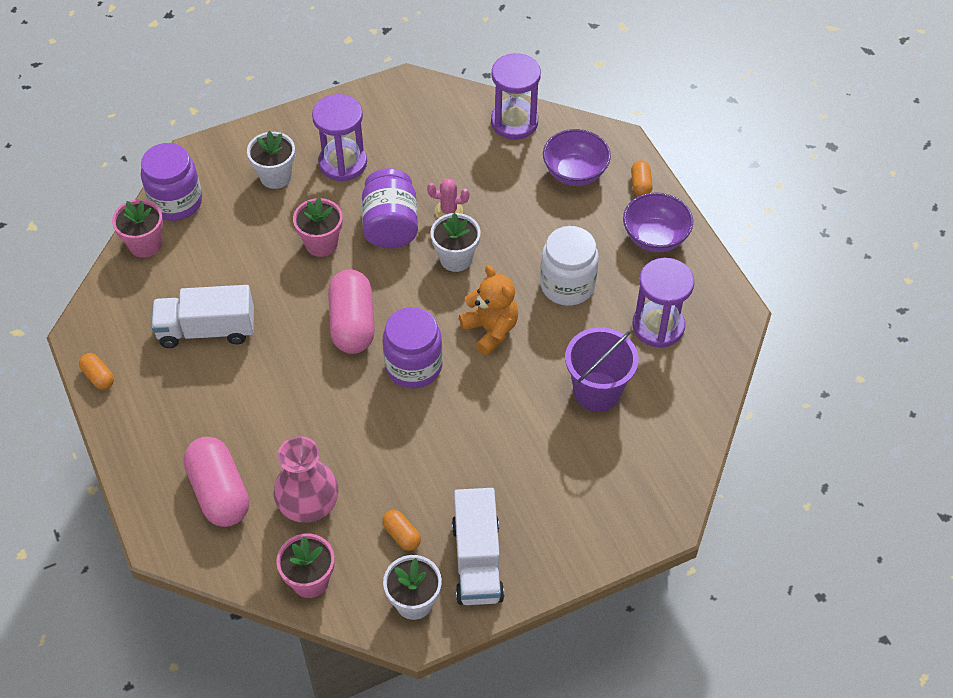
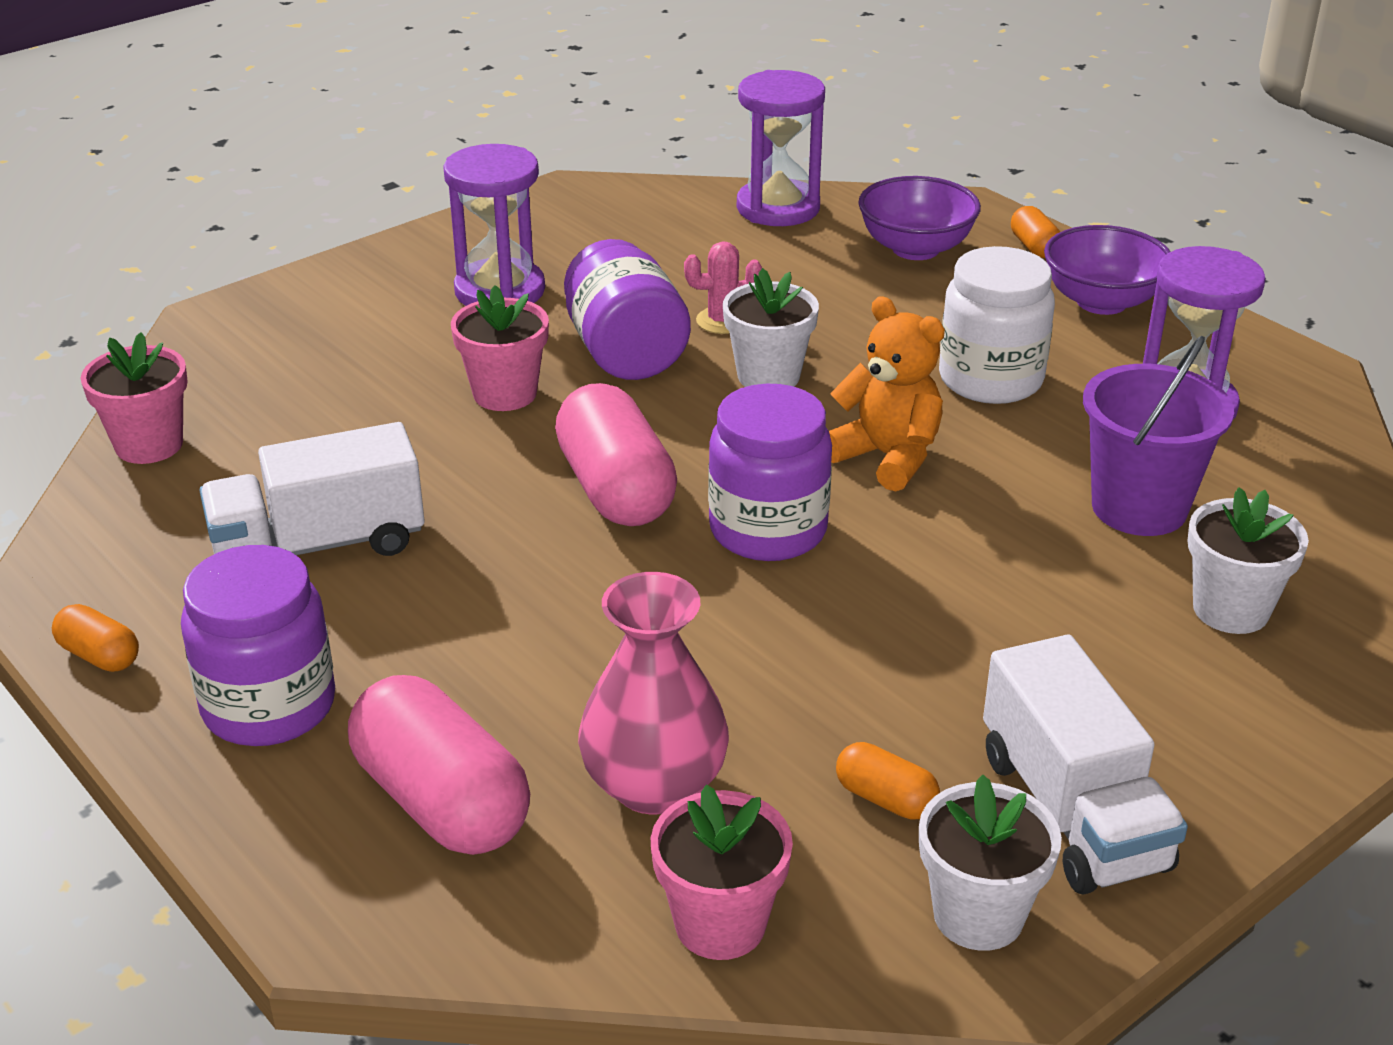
camera: 15 degrees left, 20 degrees down
purple jar [141,143,202,221] -> purple jar moved to [181,545,335,746]
white flower pot [247,131,295,189] -> white flower pot moved to [1187,487,1309,634]

